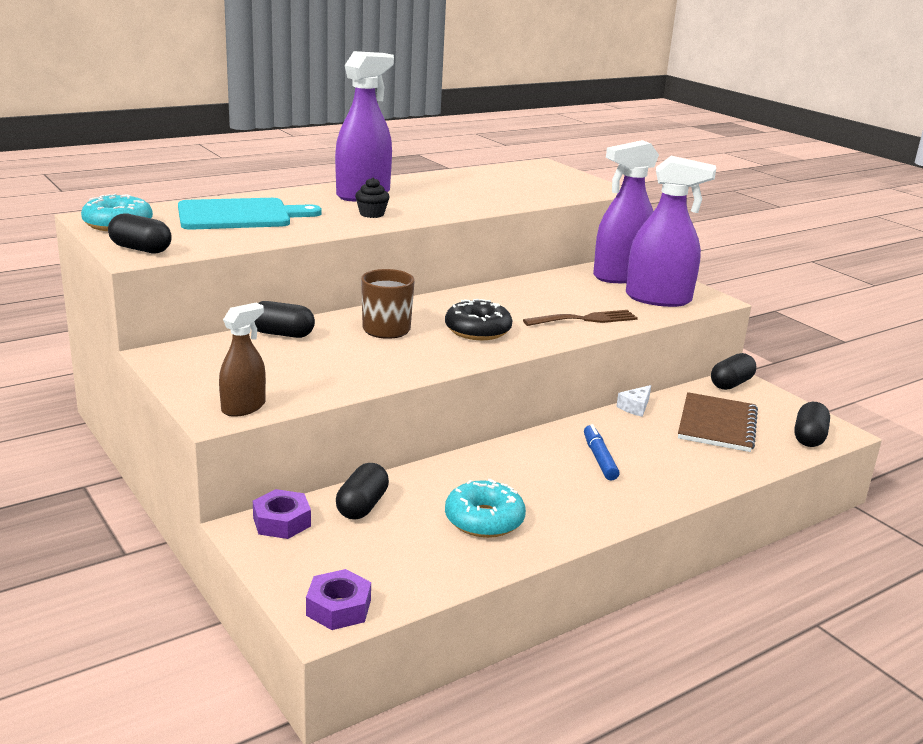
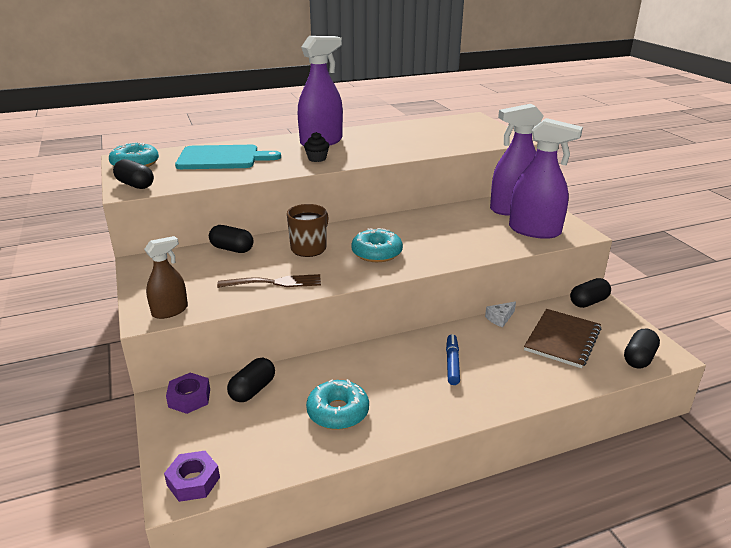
camera: 15 degrees right, 5 degrees up
black donut [445,299,513,340] -> turquoise donut [351,228,403,262]
brown fork [523,310,638,326] -> brown fork moved to [217,274,321,288]

